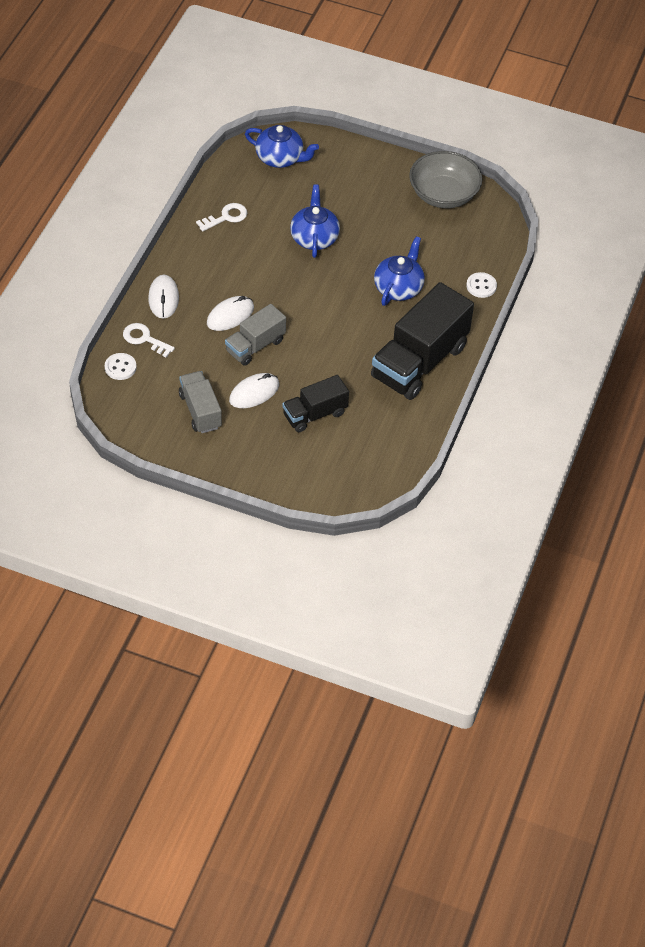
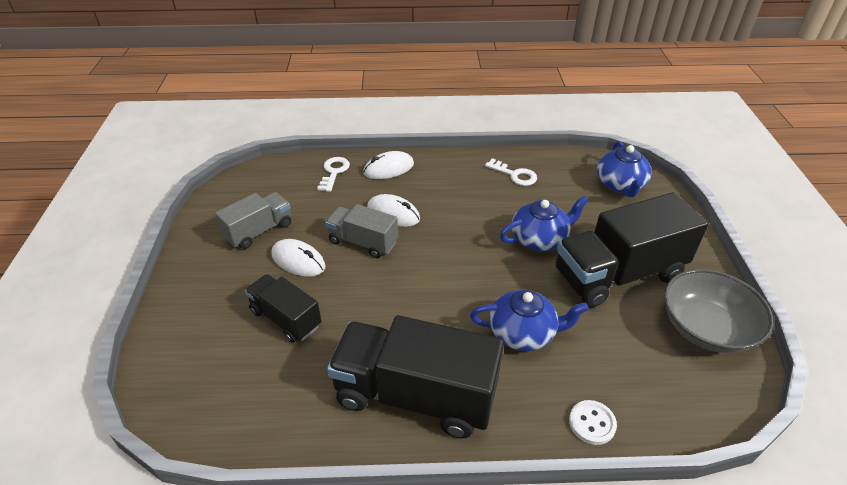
camera: 70 degrees right, 10 degrees down
white button [105,353,136,380] -> none
none -> black truck [556,192,709,308]

